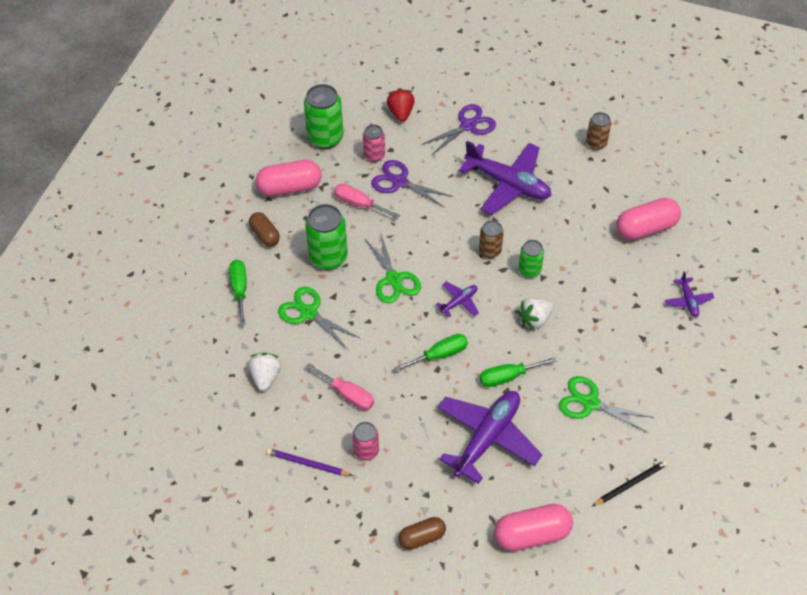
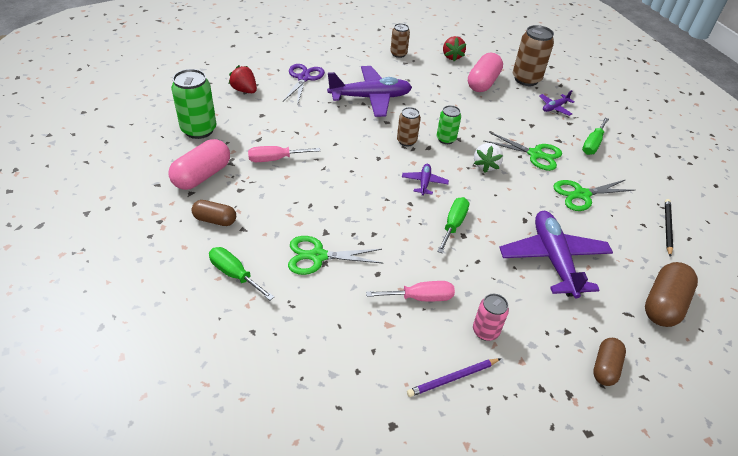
camera: 45 degrees left, 10 degrees down
white strawberry [249,353,281,391] -> none
green can [305,204,348,270] -> none
pink can [363,124,385,162] -> none
green scissors [364,234,421,303] -> green scissors moved to [483,132,562,171]
purple scissors [371,160,453,208] -> none
green screwdriver [480,357,557,387] -> green screwdriver moved to [582,118,609,155]
pink capsule [494,504,573,551] -> brown capsule [645,262,698,327]
purple plane [665,271,714,317] -> purple plane turned 105 degrees clockwise [539,90,574,116]
none -> red strawberry [443,36,466,61]
none -> brown can [513,25,554,86]

